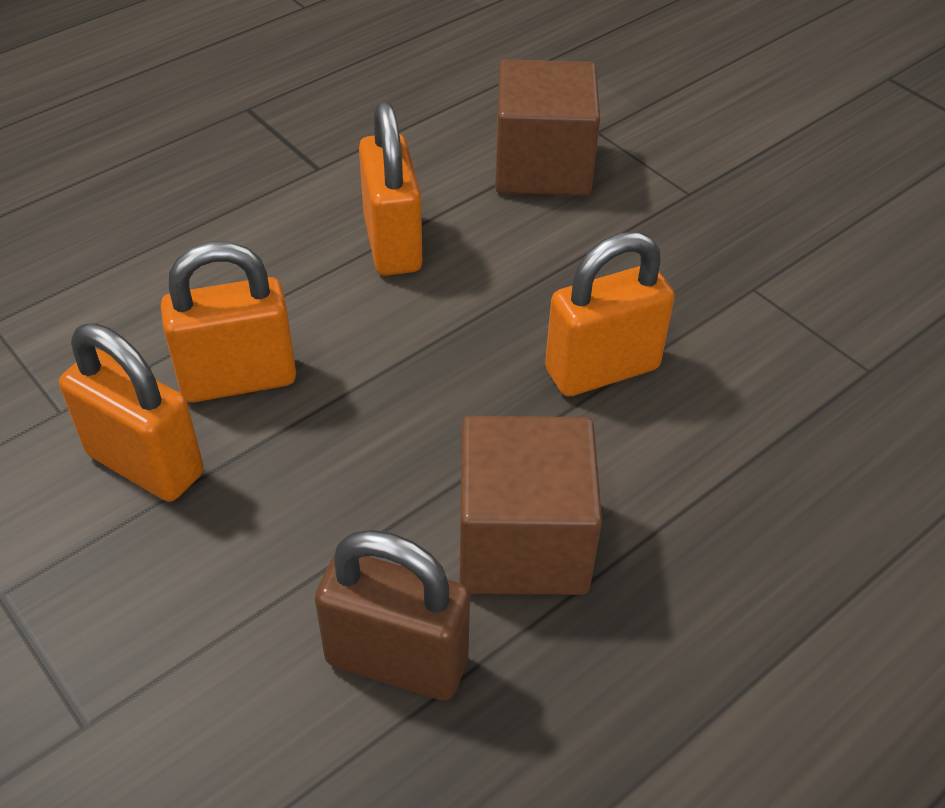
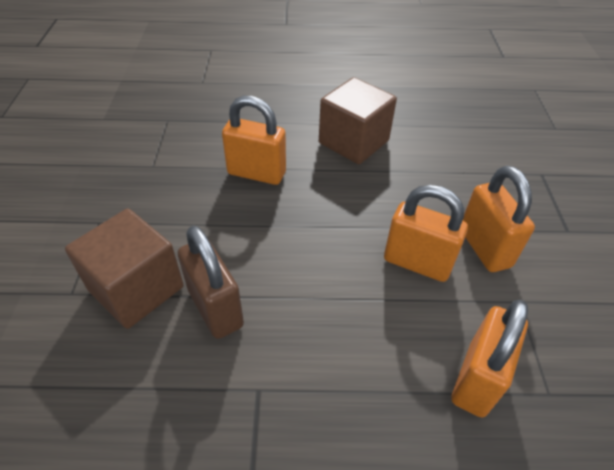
camera: 140 degrees left, 0 degrees up
brown padlock [315,530,470,700] -> brown padlock moved to [178,225,244,339]
orange padlock [359,101,422,276] -> orange padlock moved to [452,299,528,417]

